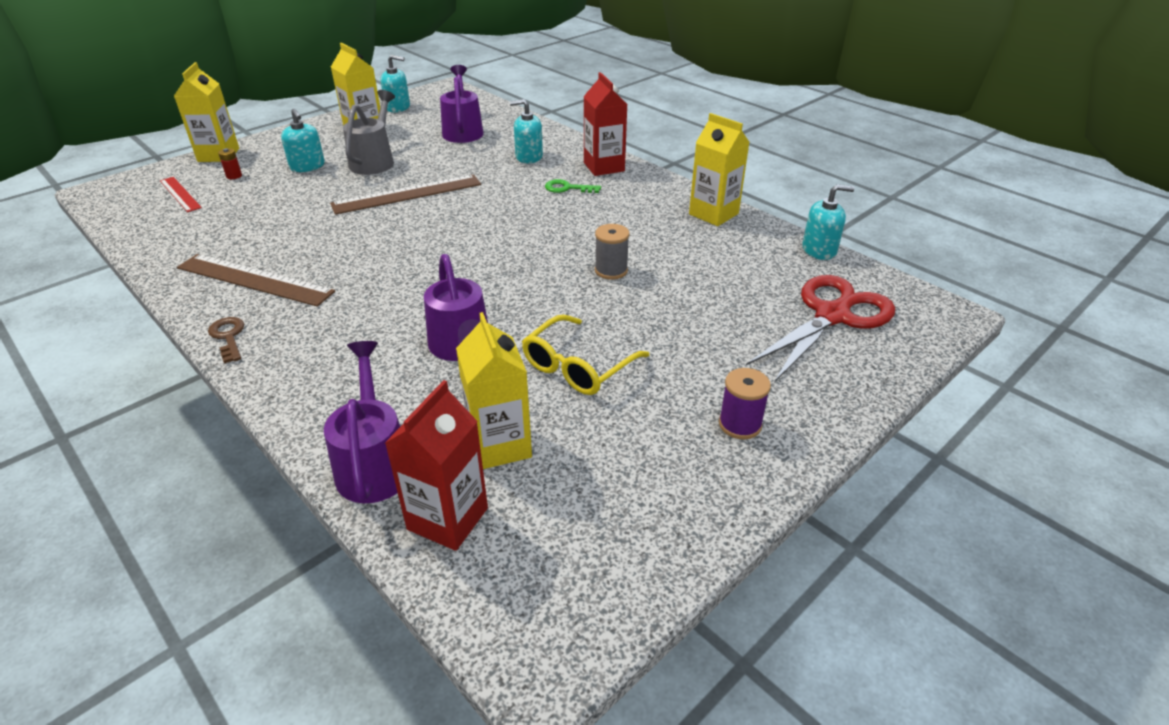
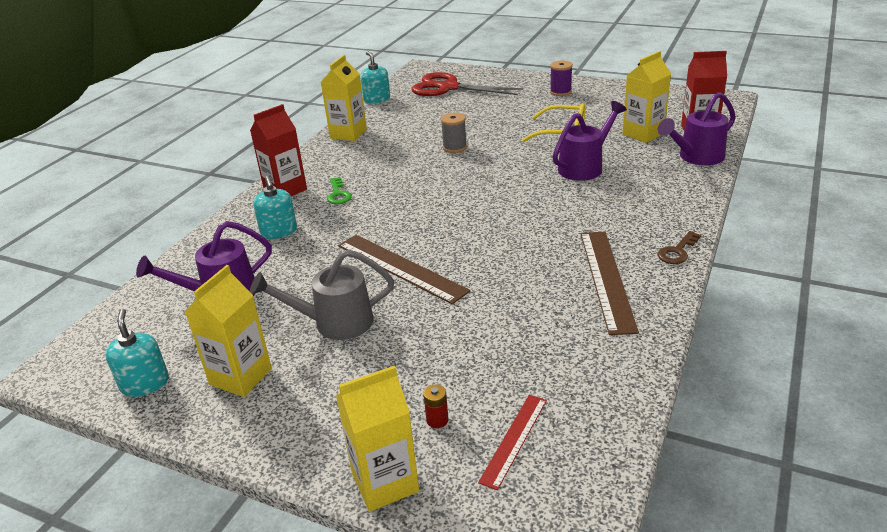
camera: 110 degrees left, 5 degrees down
turquoise soap dispenser [281,109,325,172] -> none

